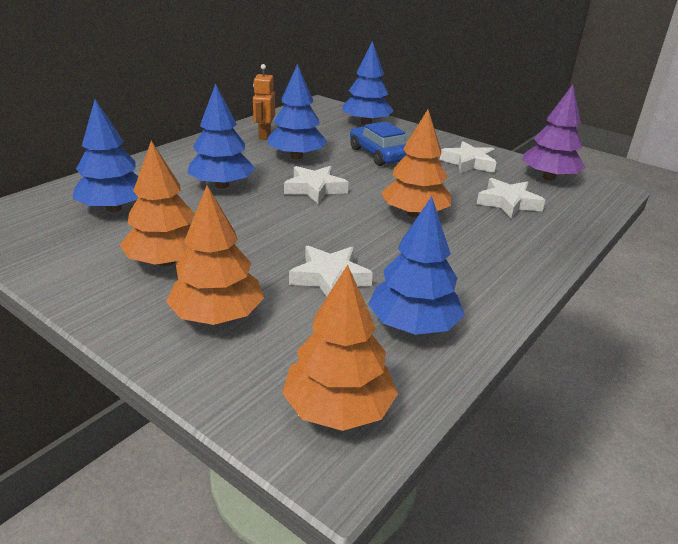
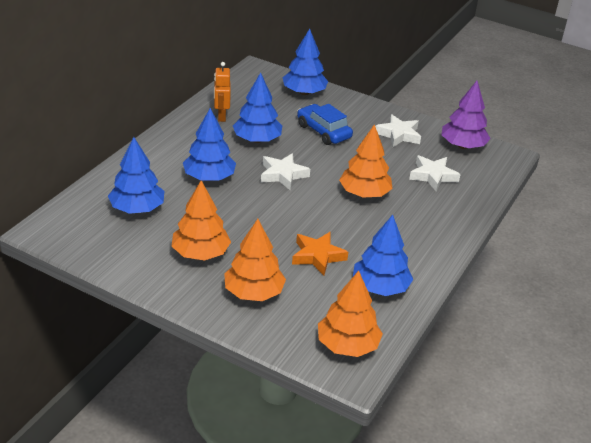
camera: 10 degrees left, 5 degrees up
white star [289,246,373,297] -> orange star [292,232,348,275]

